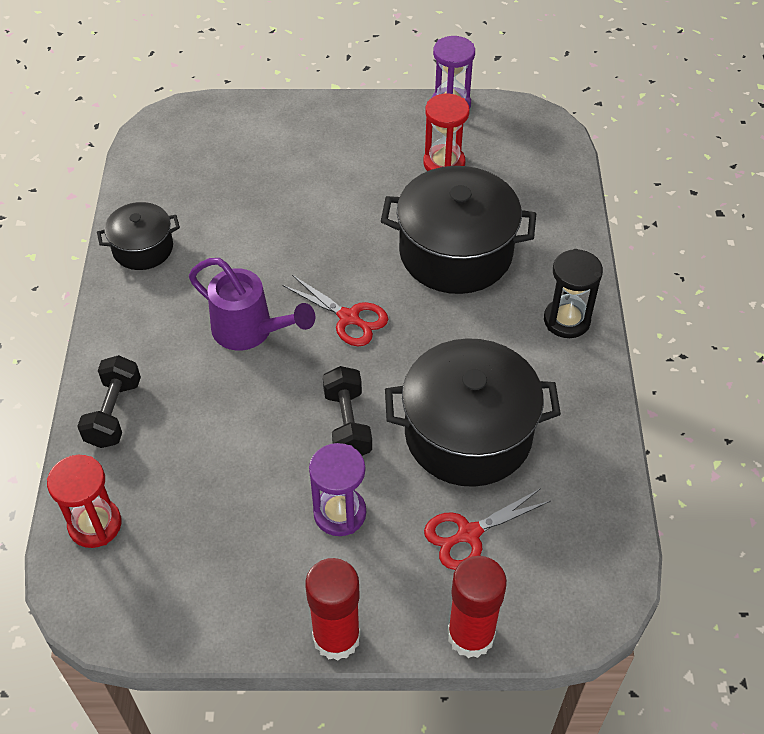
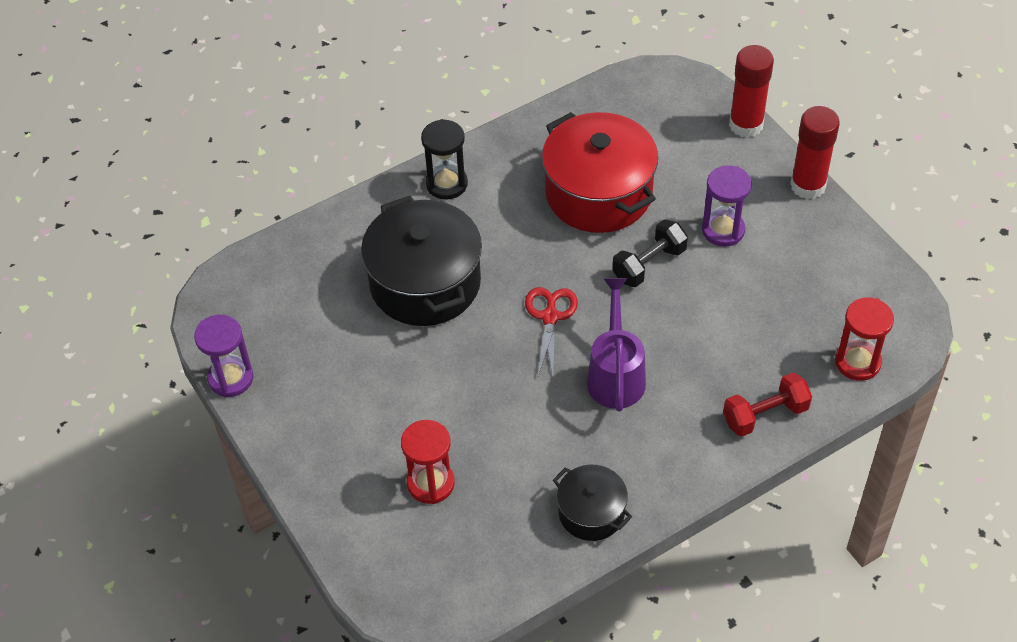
camera: 120 degrees left, 0 degrees up
black dumbbell [77,355,141,448] -> red dumbbell [723,373,812,437]
black pot [385,338,561,487] -> red pot [542,112,658,233]
red hourglass [423,94,470,171] -> red hourglass moved to [401,420,455,504]
red scissors [424,488,551,570] -> none

